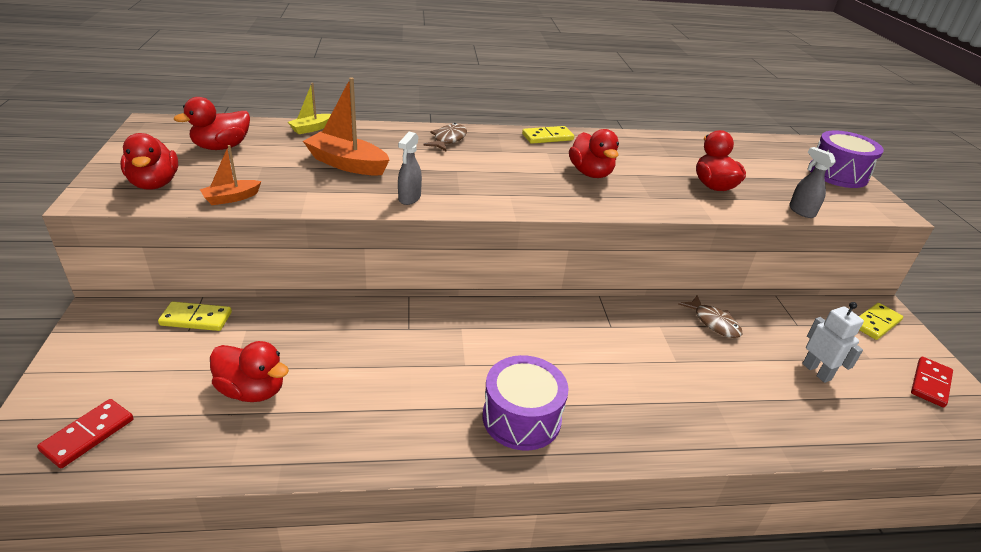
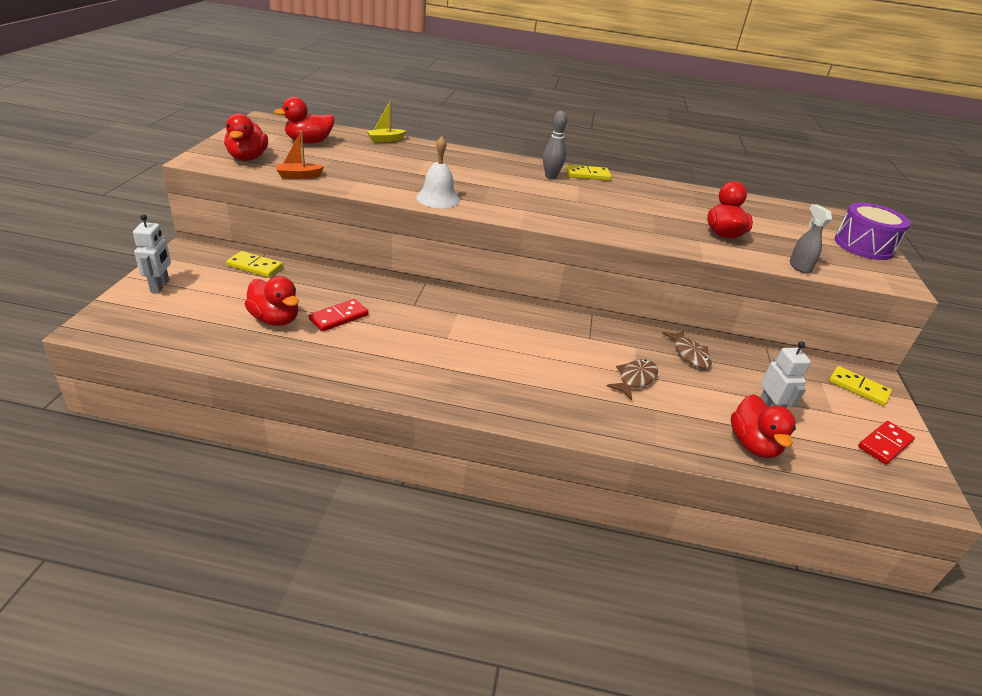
camera: 15 degrees right, 0 degrees up
red domino [37,399,133,468] -> red domino moved to [309,299,368,332]
orange boat [303,77,389,175] -> none
grey spray bottle [398,132,422,205] -> white bell [416,136,460,208]
brown fish [423,123,467,151] -> brown fish moved to [607,359,658,400]
purple drum [483,355,569,451] -> none
red duck [569,129,619,178] -> red duck moved to [731,394,796,458]
yellow domino [859,303,903,340] -> yellow domino turned 60 degrees clockwise [829,366,892,406]
none -> white robot [133,214,171,293]
none -> grey bowling pin [543,111,567,179]

